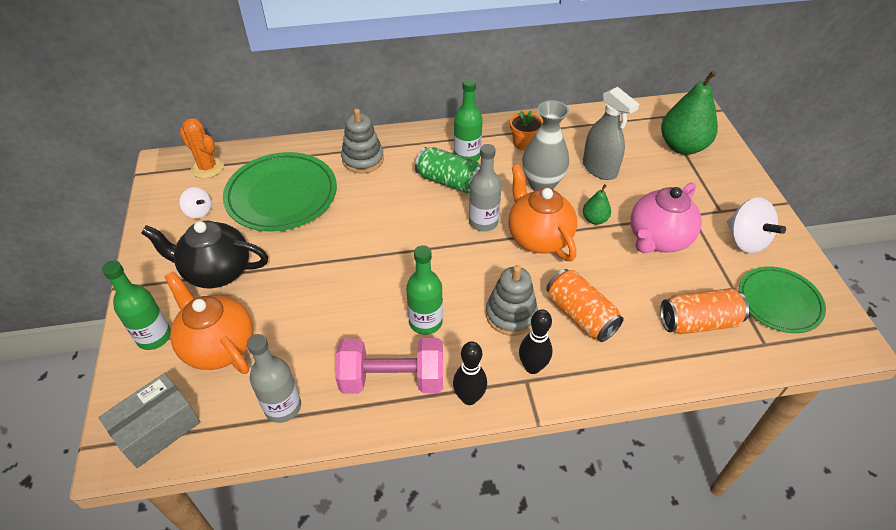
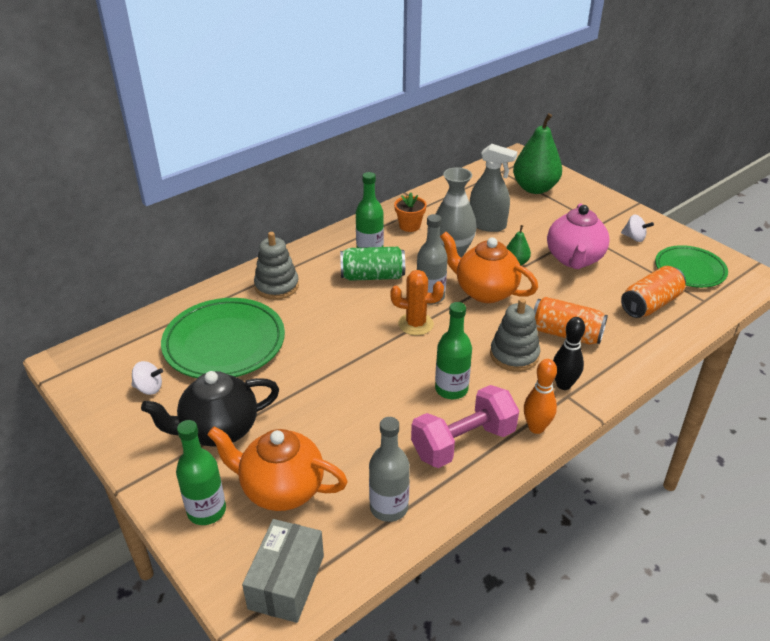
camera: 30 degrees left, 10 degrees down
orange cactus [179,118,224,178] -> orange cactus moved to [390,270,444,335]
black bowling pin [453,341,487,405] -> orange bowling pin [524,359,557,434]
white spinning top [727,198,786,253] -> white spinning top [621,214,654,242], size x0.59

